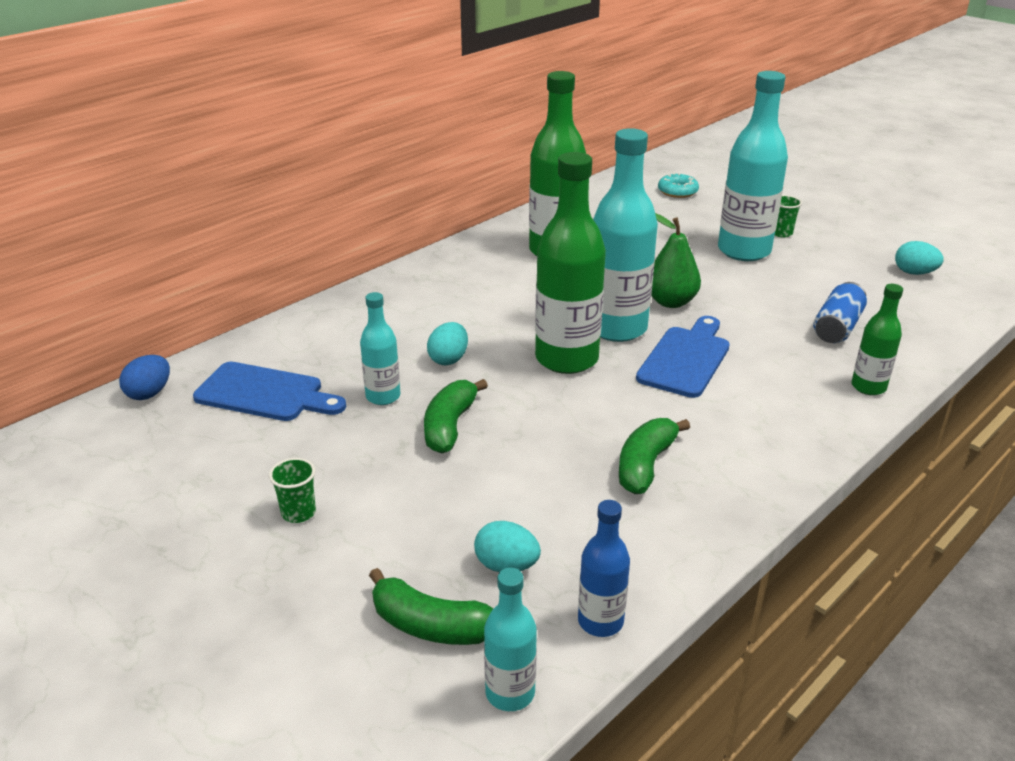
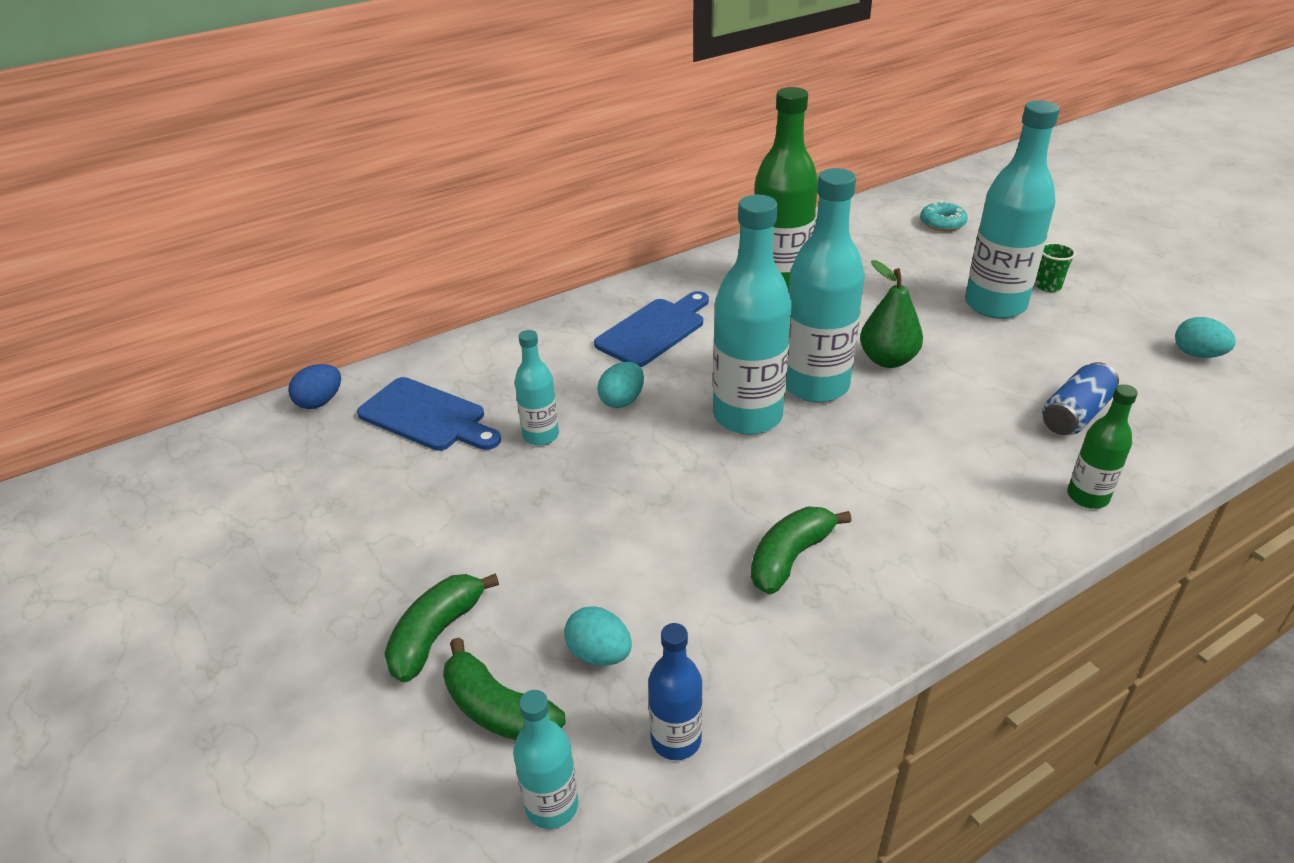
camera: 15 degrees right, 5 degrees up
green cup [269,458,316,523] -> none
green banana [424,379,488,454] -> green banana moved to [384,573,499,682]
green bottle [535,152,606,374] -> turquoise bottle [713,195,792,435]
blue cutting board [636,316,730,398] -> blue cutting board moved to [594,291,709,367]

